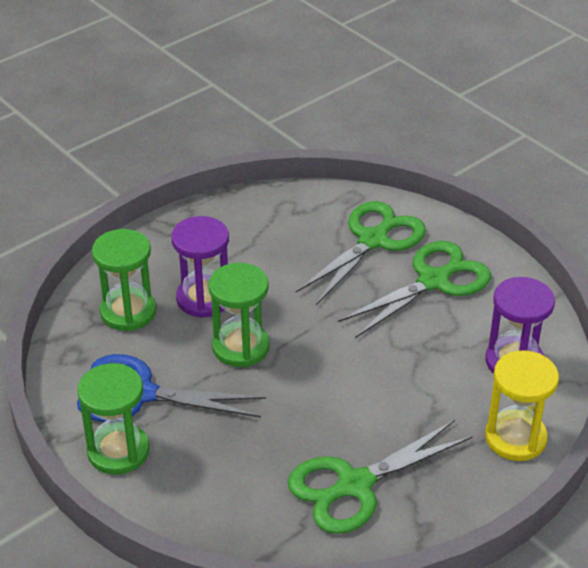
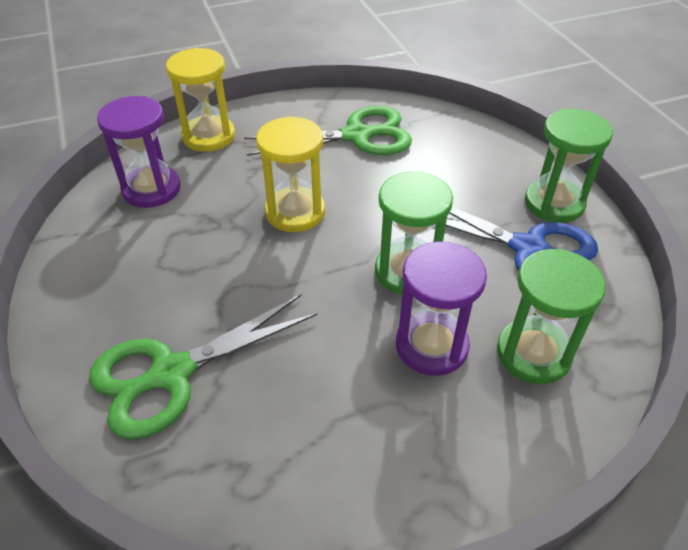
camera: 160 degrees left, 5 degrees up
green scissors [338,241,491,338] -> none
none -> yellow hourglass [256,116,325,232]

